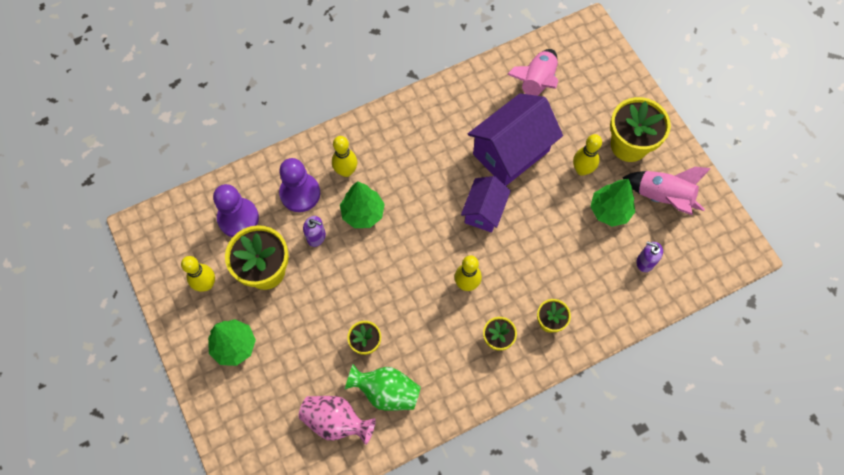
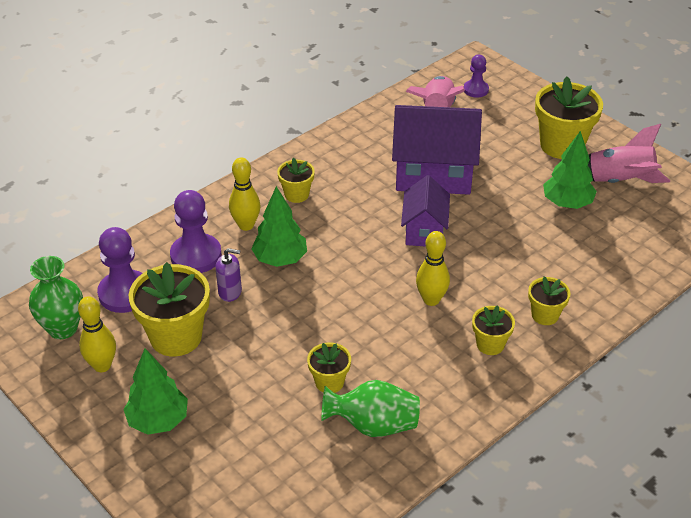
camera: 15 degrees left, 25 degrees down
pink vase [299,396,376,445] -> none
purple house [468,93,563,186] -> purple house turned 60 degrees clockwise [392,105,482,195]
yellow bowling pin [573,134,602,176] -> none
purple soap dispenser [636,241,663,272] -> none
none -> green vase [29,256,83,339]
none -> yellow flower pot [277,158,315,203]
none -> purple pawn [464,55,489,98]

